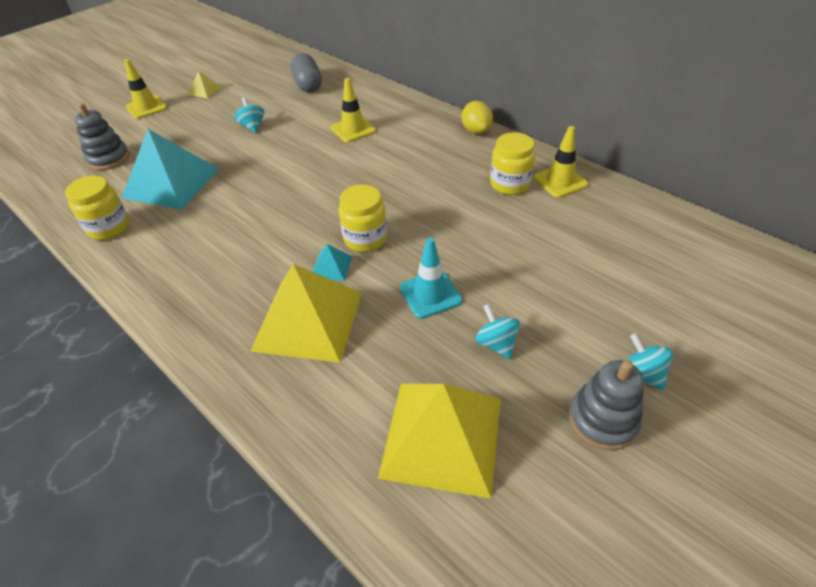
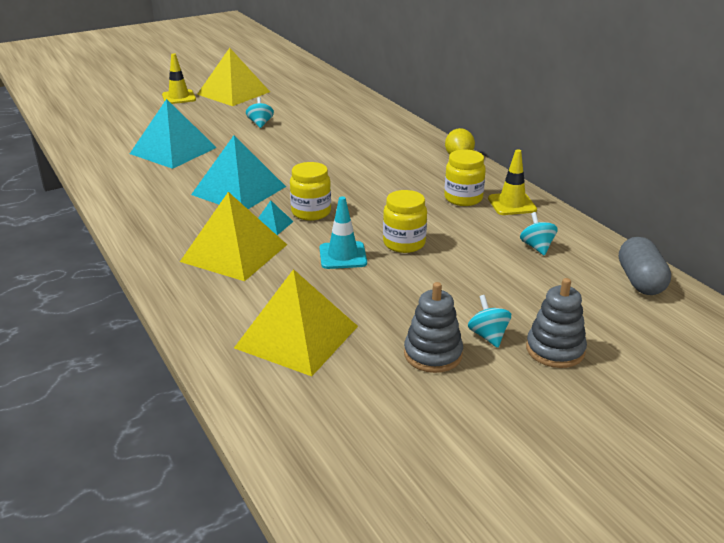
camera: 15 degrees right, 15 degrees down
yellow jar [65,176,130,240] -> yellow jar moved to [383,190,427,253]
grey stacking toy [75,103,130,170] -> grey stacking toy moved to [526,278,587,368]
yellow pyramid [188,71,222,98] -> yellow pyramid [197,48,270,106], size x2.34
grey capsule [291,53,322,92] -> grey capsule moved to [619,237,671,295]
yellow traffic cone [331,78,376,143] -> none
turquoise spinning top [476,304,520,359] -> turquoise spinning top moved to [520,212,558,256]
none -> turquoise pyramid [191,135,286,209]

